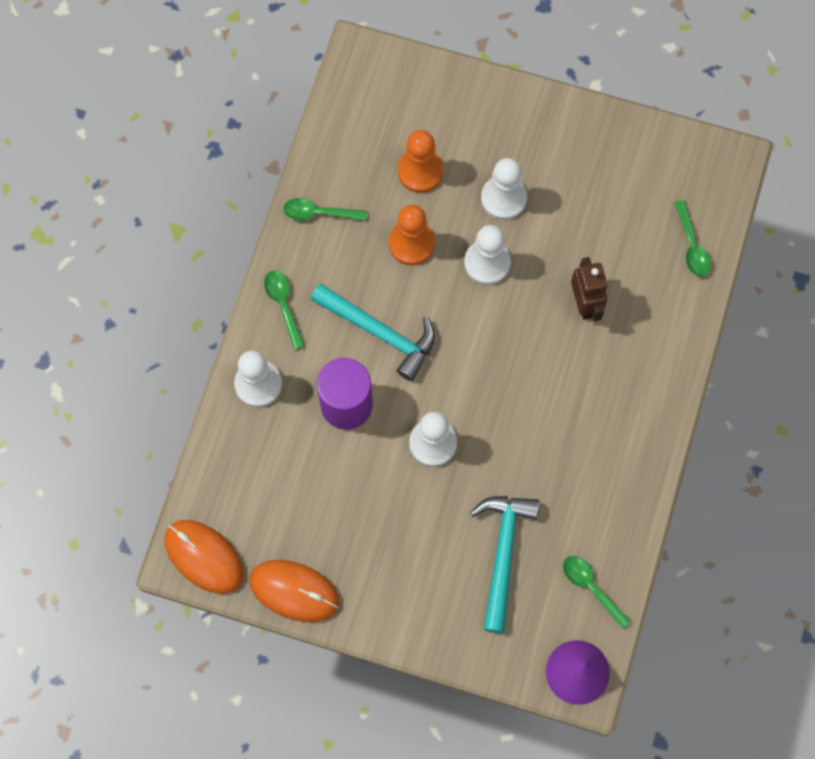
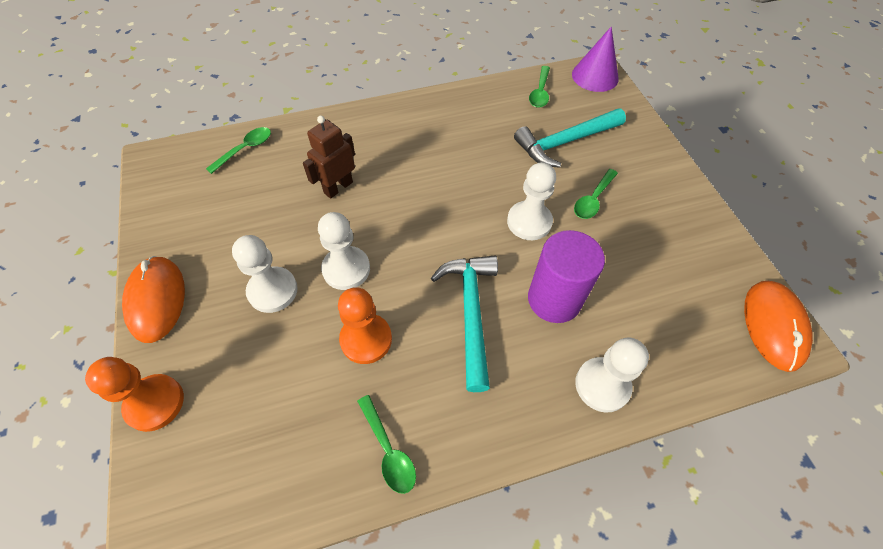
camera: 125 degrees left, 15 degrees down
orange mouse [249,560,340,622] -> orange mouse moved to [122,256,185,343]
green spoon [264,271,305,350] -> green spoon moved to [574,169,618,219]
orange pawn [398,130,443,193] -> orange pawn moved to [85,357,184,432]

